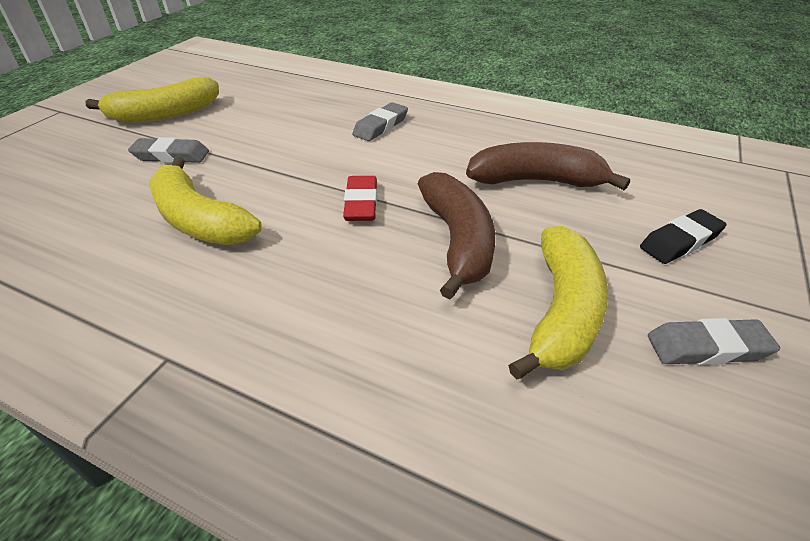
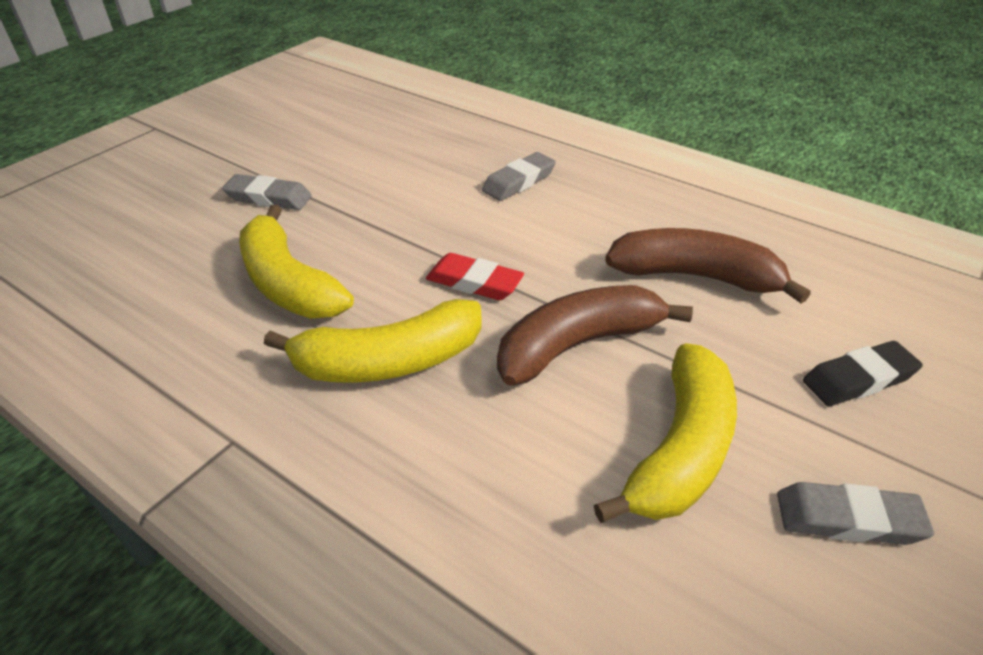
camera: 10 degrees right, 0 degrees up
yellow banana [86,77,219,123] -> yellow banana moved to [264,299,482,383]
red eraser [343,176,377,221] -> red eraser turned 75 degrees counterclockwise [426,253,524,300]
brown banana [418,172,495,299] -> brown banana turned 120 degrees counterclockwise [497,285,693,386]

